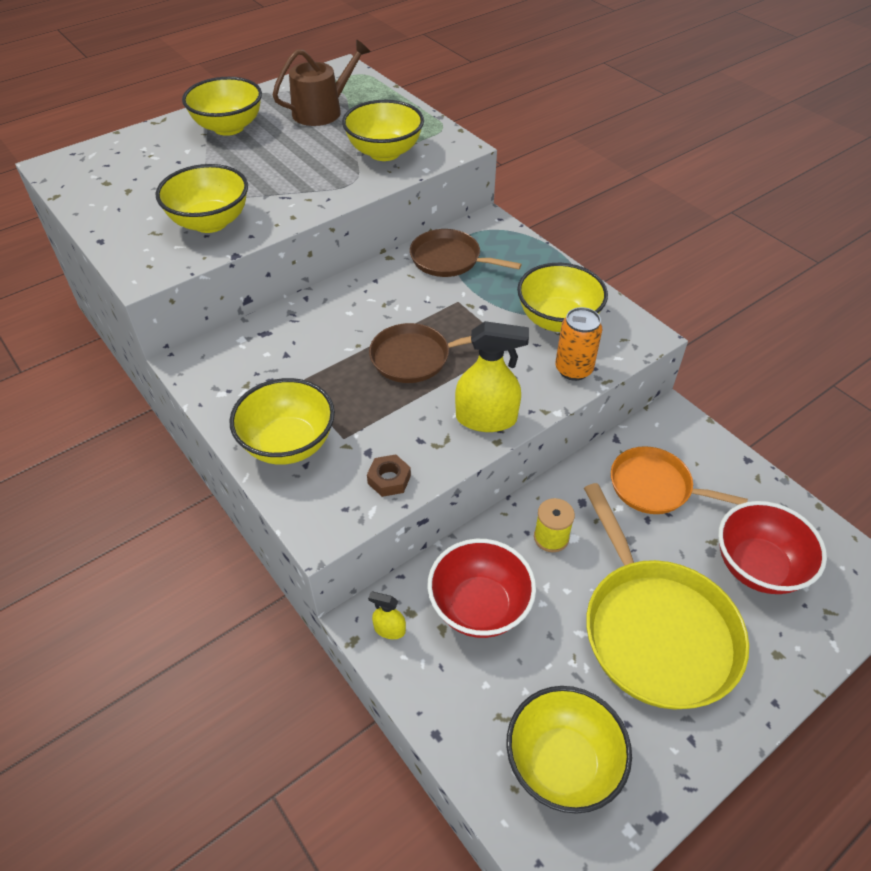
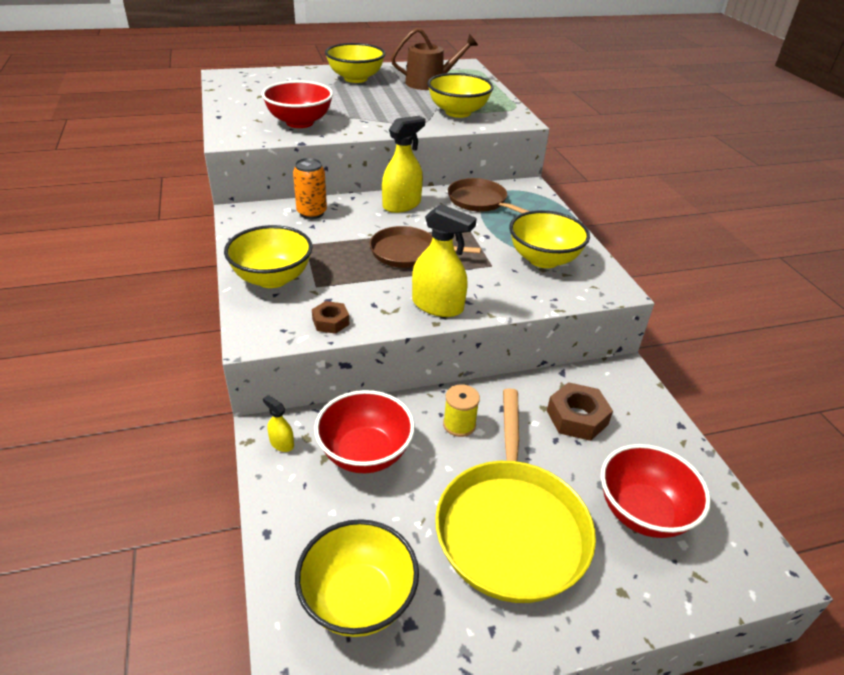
camera: 20 degrees right, 10 degrees down
yellow bowl [155,164,248,233] -> red bowl [262,81,333,128]
orange can [555,307,603,381] -> orange can moved to [293,158,327,219]
orange pan [611,446,748,514] -> brown nut [547,382,613,441]
none -> yellow spray bottle [382,116,426,213]

